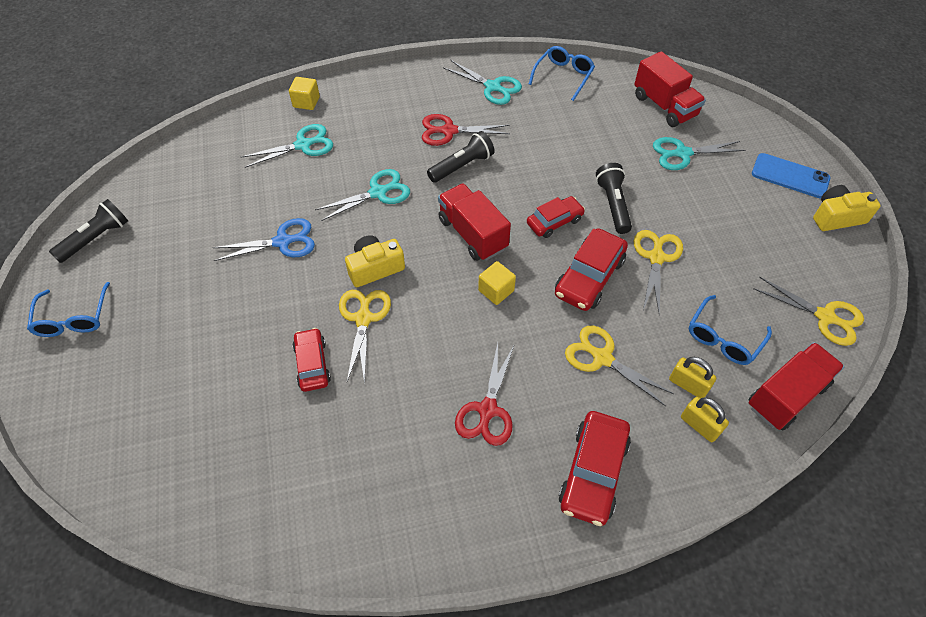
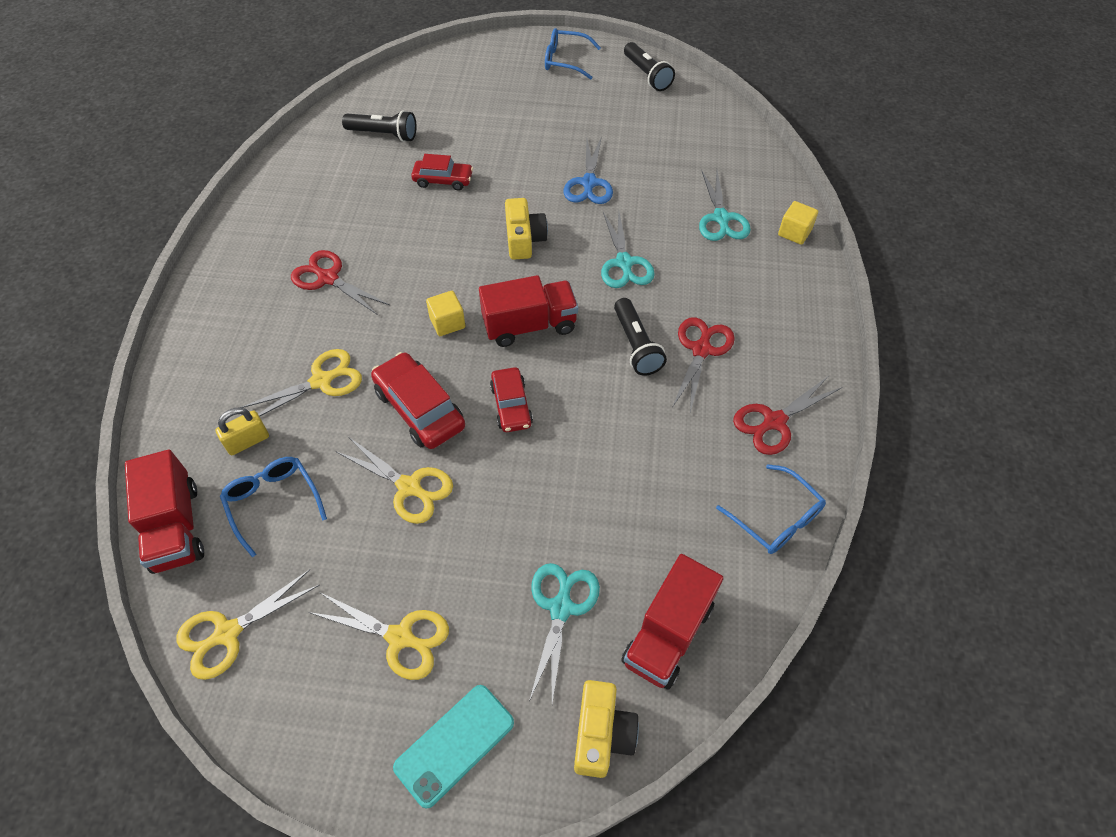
camera: 110 degrees right, 0 degrees up
yellow scissors [339,290,391,384] -> yellow scissors moved to [309,593,449,680]
turquoise scissors [444,60,522,105] -> red scissors [733,376,843,455]
red car [559,411,631,526] -> none
black flashlight [596,163,632,234] -> black flashlight moved to [342,110,416,142]
red truck [634,51,706,127] -> red truck turned 45 degrees counterclockwise [621,554,723,690]
yellow padlock [681,397,729,442] -> none
blue phone [752,153,831,198] -> turquoise phone [393,685,514,809]
yellow camera [813,185,881,231] -> yellow camera moved to [574,680,639,778]

